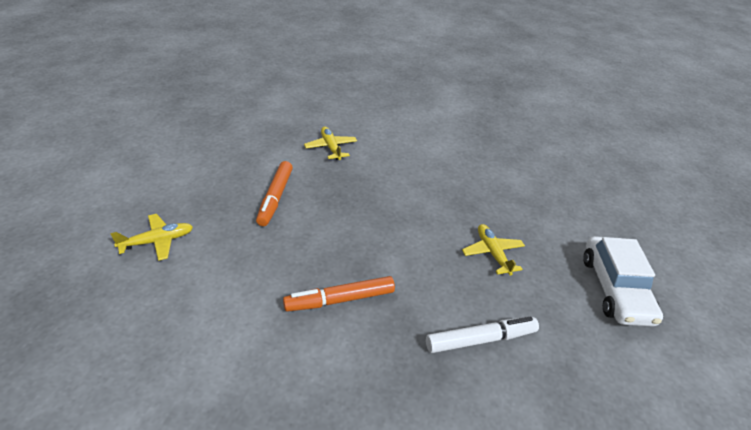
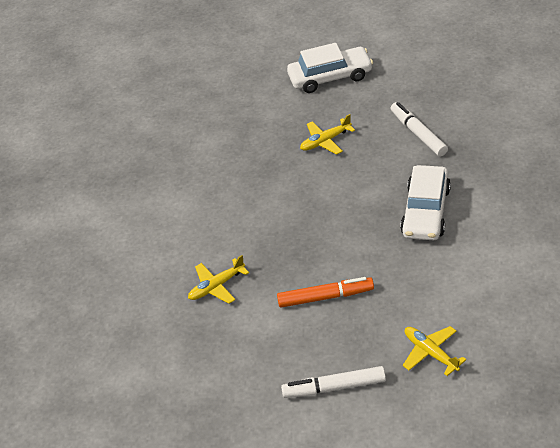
camera: 95 degrees left, 5 degrees up
orange marker [283,276,395,312] -> white car [400,165,451,240]
none -> white marker [281,366,386,398]

